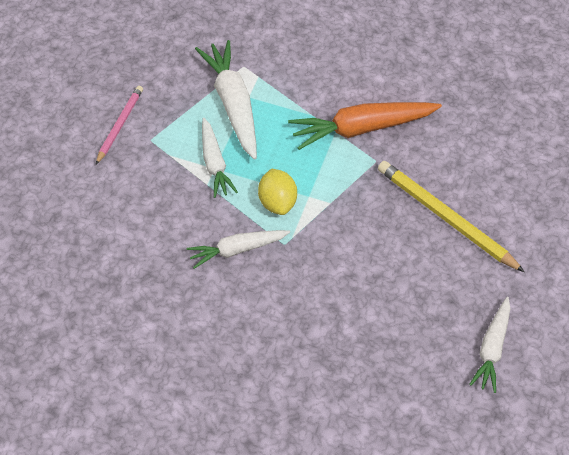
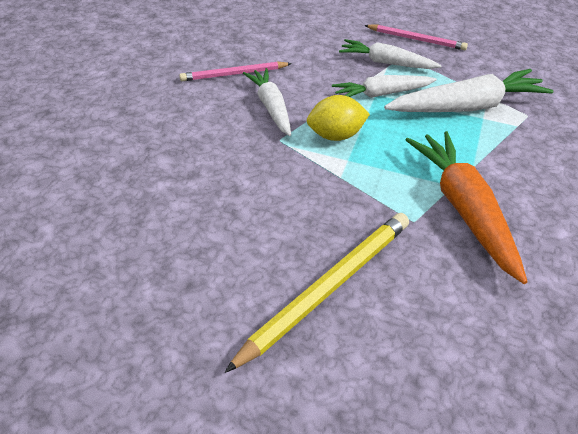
camera: 90 degrees right, 10 degrees down
white carrot [469,297,511,393] -> white carrot moved to [339,39,442,69]
none -> pink pencil [179,62,292,81]

